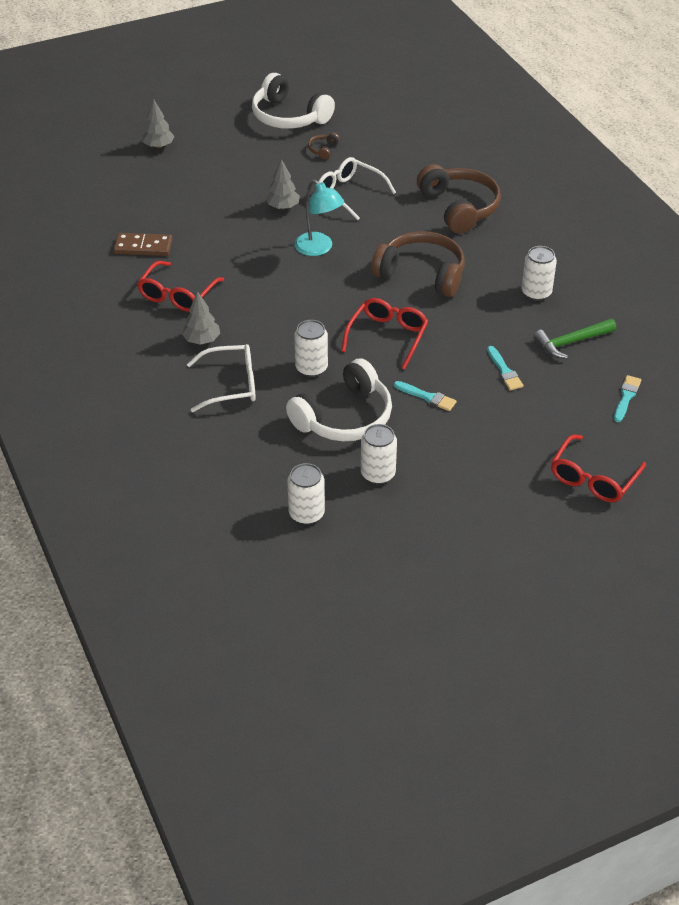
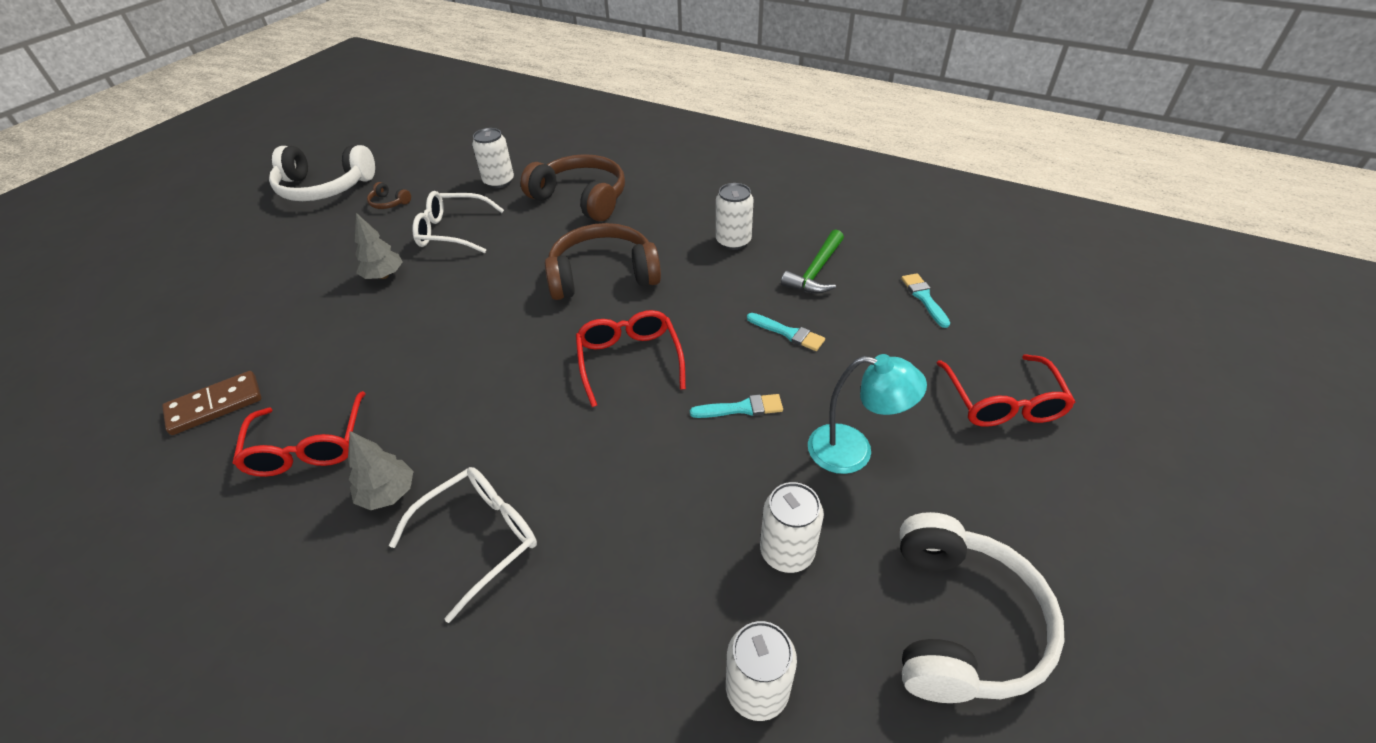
camera: 35 degrees left, 0 degrees up
grey tree [142,99,175,148] -> none
white headphones [286,358,392,441] -> white headphones moved to [900,512,1065,703]
turquoise lamp [294,179,344,256] -> turquoise lamp moved to [808,354,927,474]
white can [294,320,328,377] -> white can moved to [472,128,514,188]
brown headphones [308,133,340,159] -> brown headphones turned 45 degrees counterclockwise [367,182,411,209]

